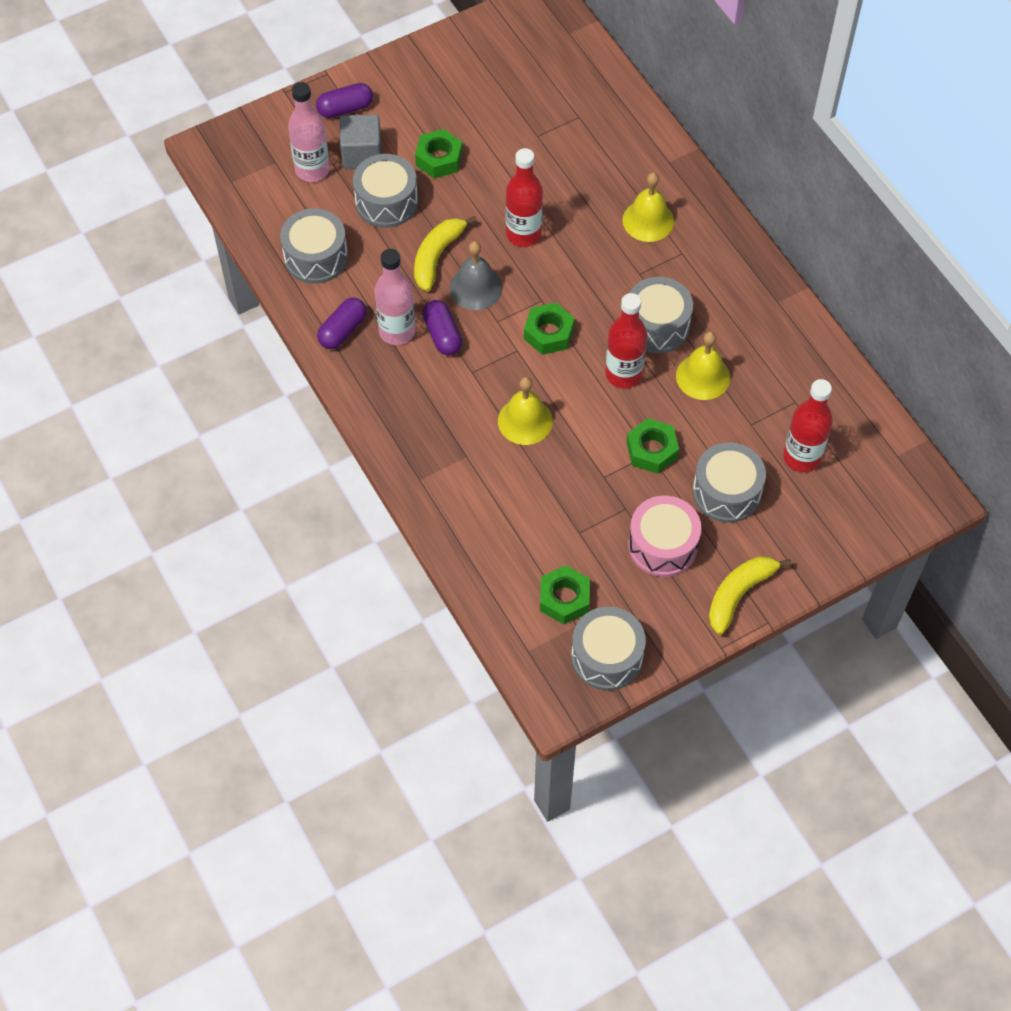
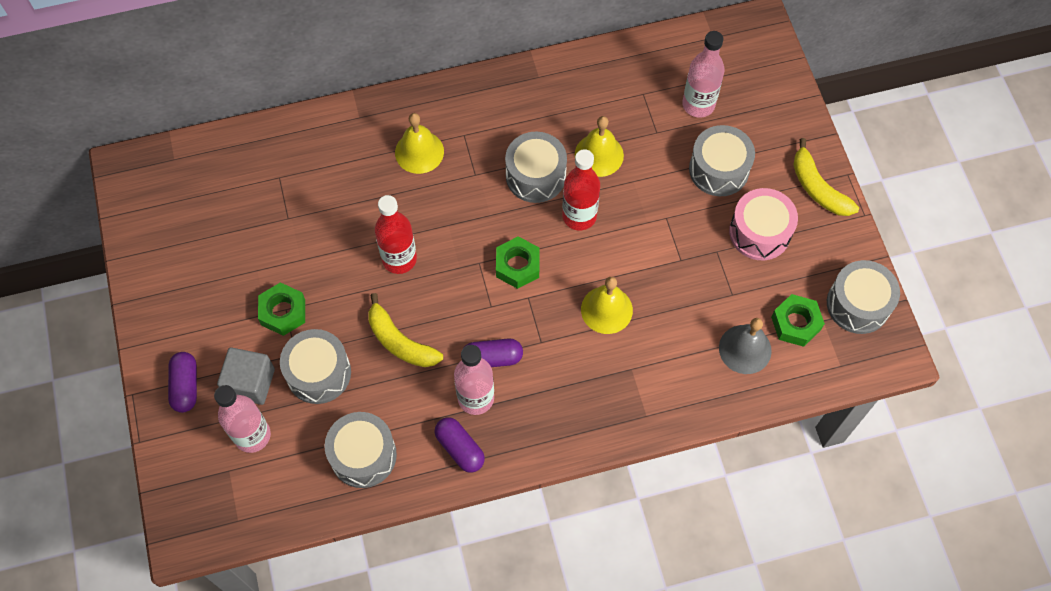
camera: 75 degrees left, 5 degrees up
grey bell [450,241,502,310] -> grey bell moved to [719,318,772,374]
green nut [626,418,679,474] -> none
red bottle [783,379,833,472] -> pink bottle [682,31,725,118]

